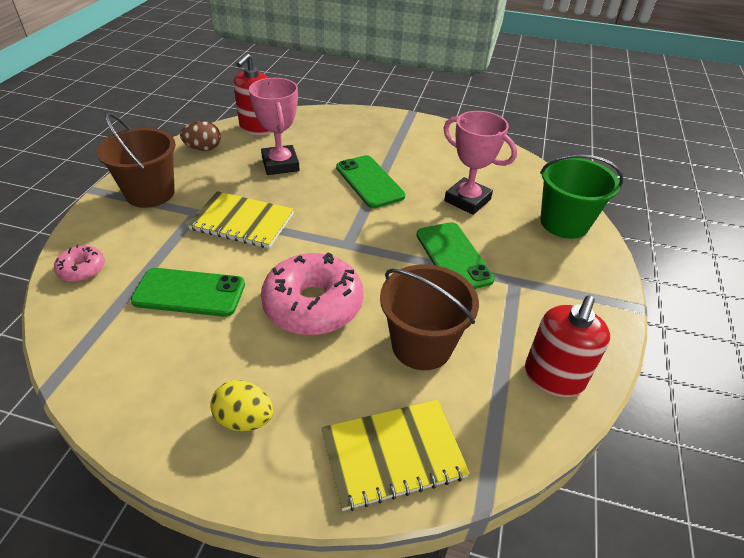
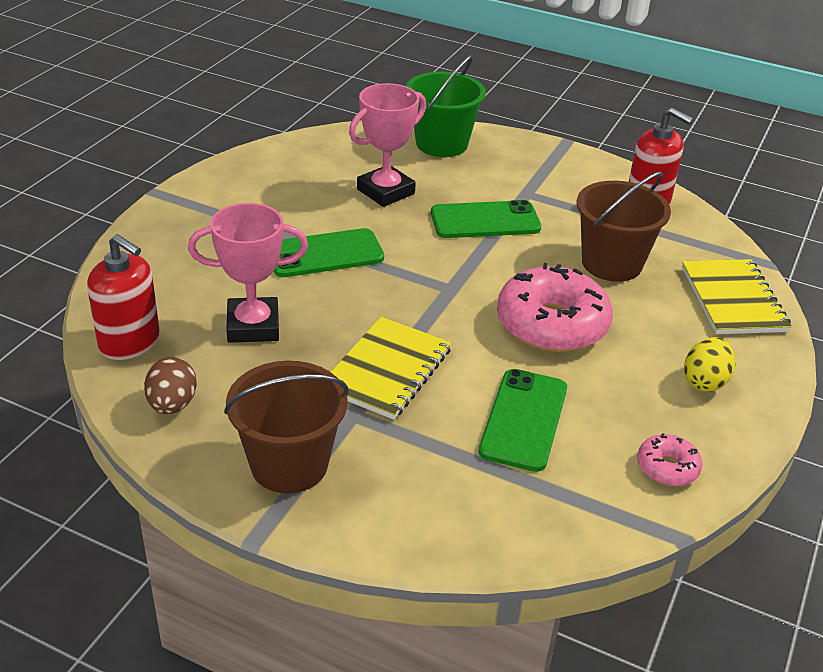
camera: 80 degrees left, 5 degrees down
pink donut [54,245,105,282] -> pink donut moved to [637,433,702,486]

